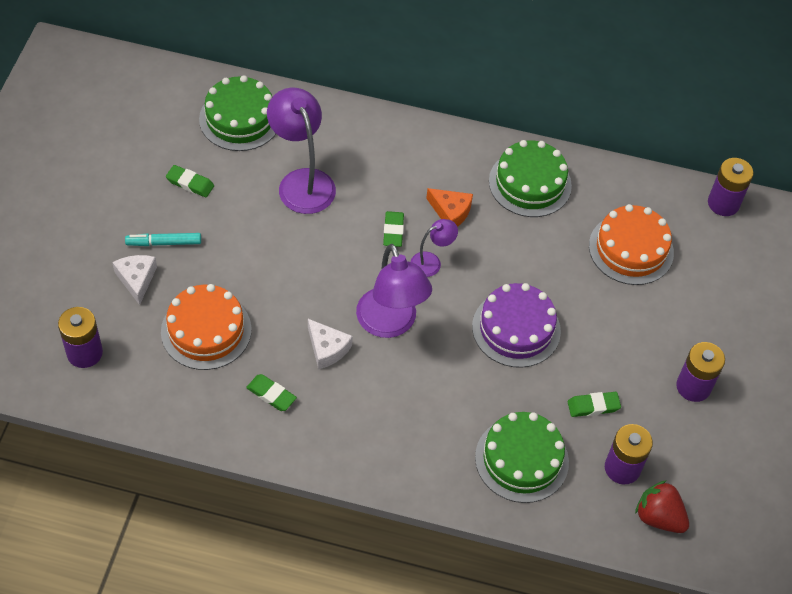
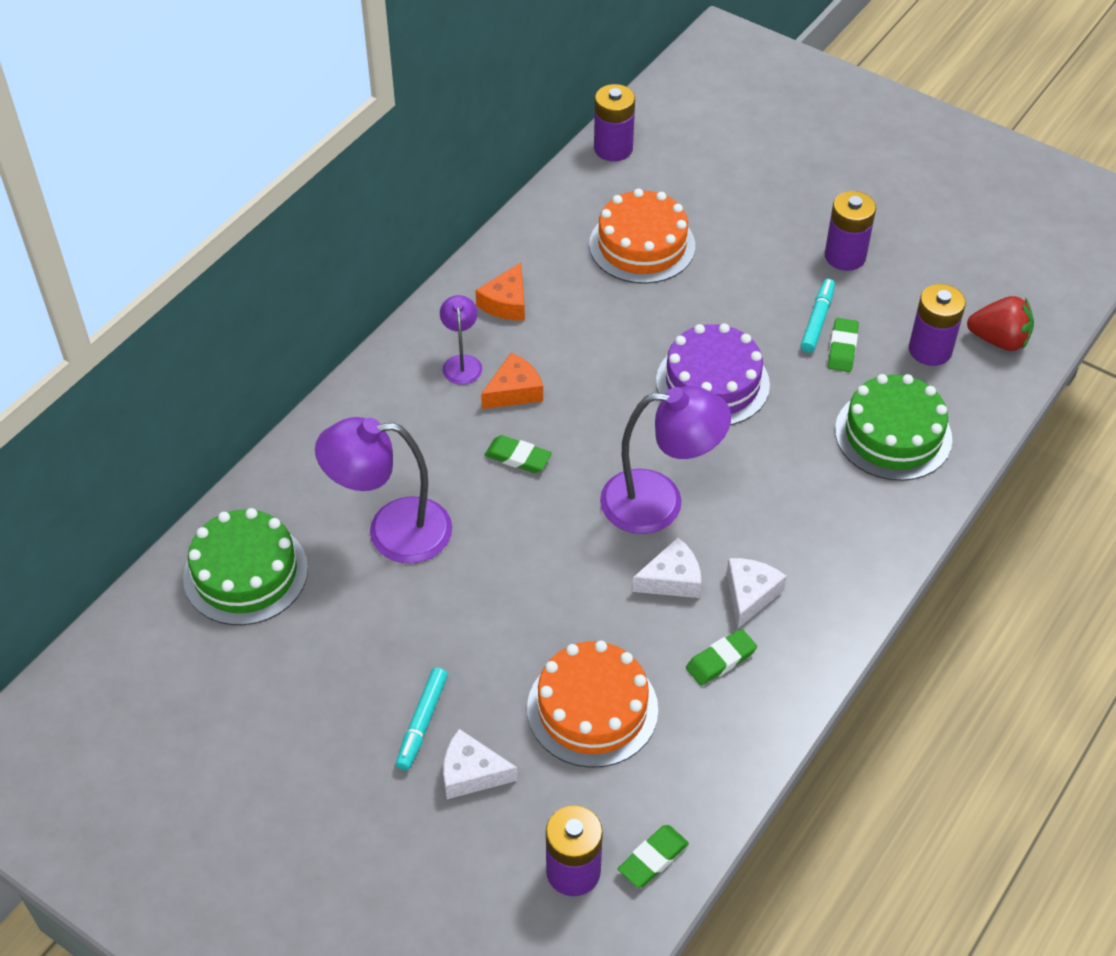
camera: 65 degrees left, 5 degrees down
green eraser [166,165,214,197] -> green eraser moved to [618,825,689,888]
purple lamp [411,219,458,277] -> purple lamp moved to [440,295,482,385]
green cake [489,140,572,217] -> orange cheese [475,263,525,321]
red strawberry [635,480,689,533] -> red strawberry turned 135 degrees counterclockwise [967,296,1034,351]
none -> white cheese [727,558,787,629]
none -> turquoise marker [801,279,835,353]

